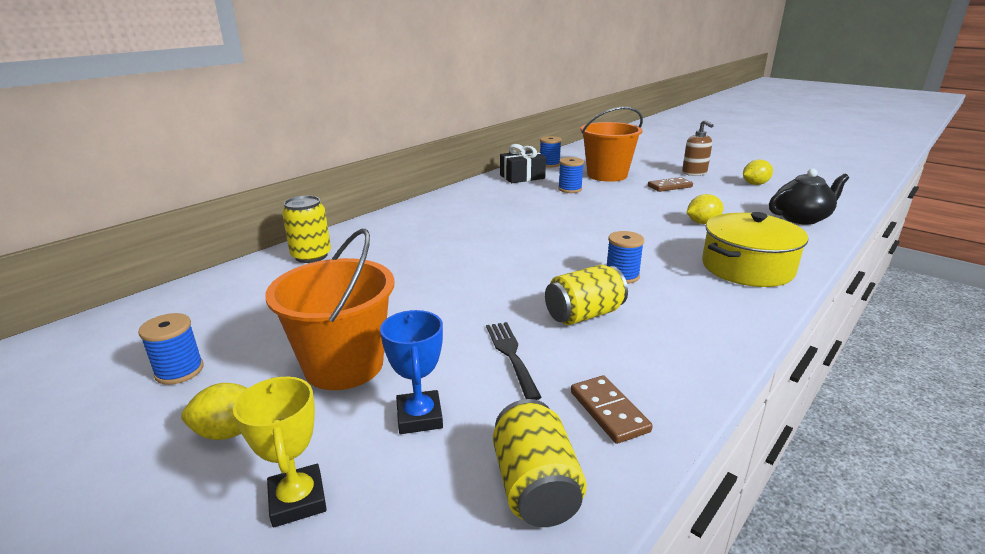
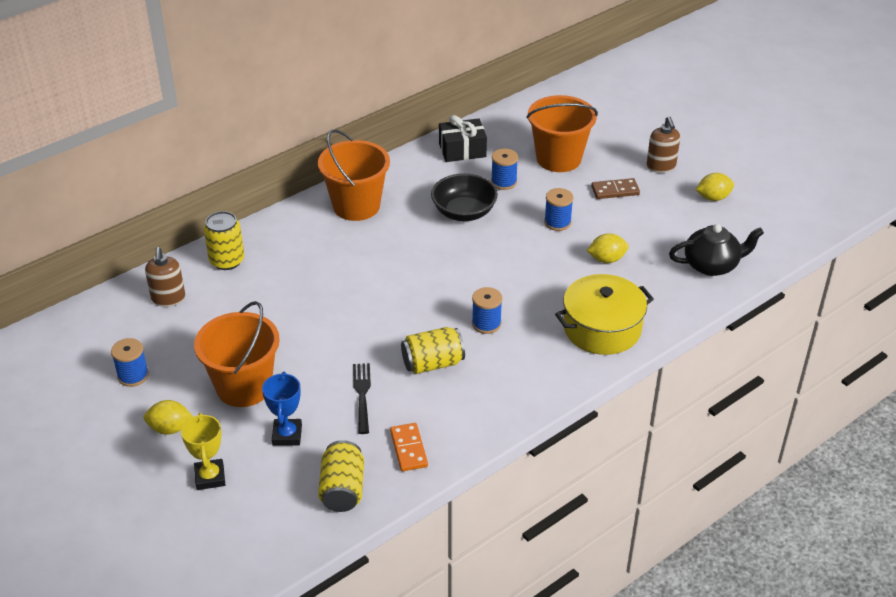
camera: 10 degrees right, 15 degrees up
blue spool [540,136,561,168] -> blue spool moved to [544,188,573,231]
brown domino [571,376,653,444] -> orange domino [390,423,428,471]
none -> brown soap dispenser [145,247,185,307]
none -> orange bucket [318,129,390,221]
none -> black bowl [431,173,498,221]

